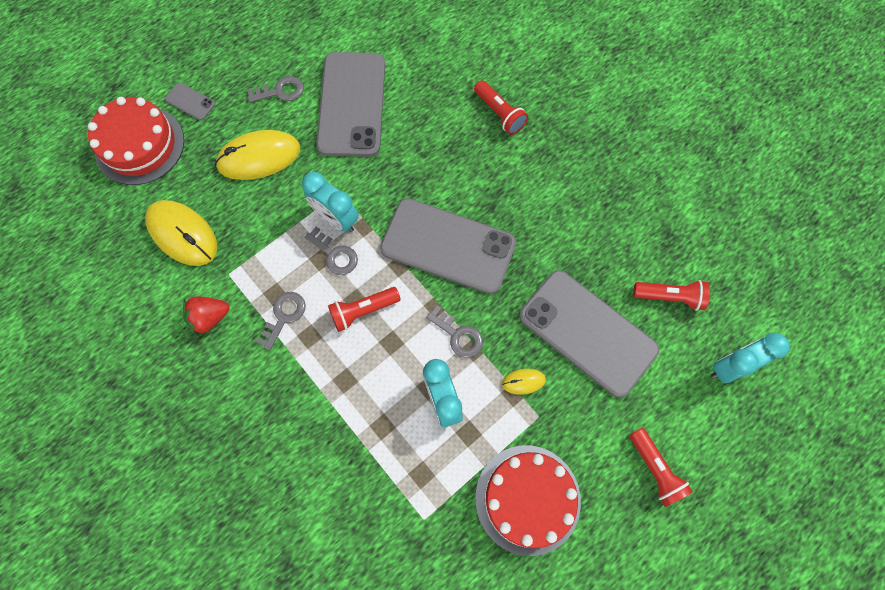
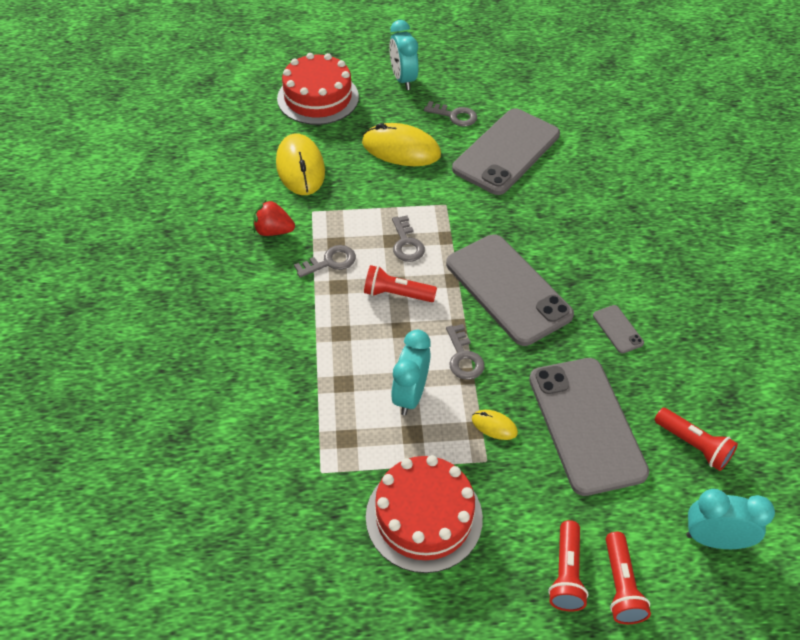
camera: 35 degrees right, 20 degrees down
grey phone [165,83,215,120] -> grey phone moved to [593,305,644,354]
turquoise clock [302,172,359,232] -> turquoise clock moved to [389,20,419,90]
red flashlight [474,80,528,135] -> red flashlight moved to [606,532,651,624]

